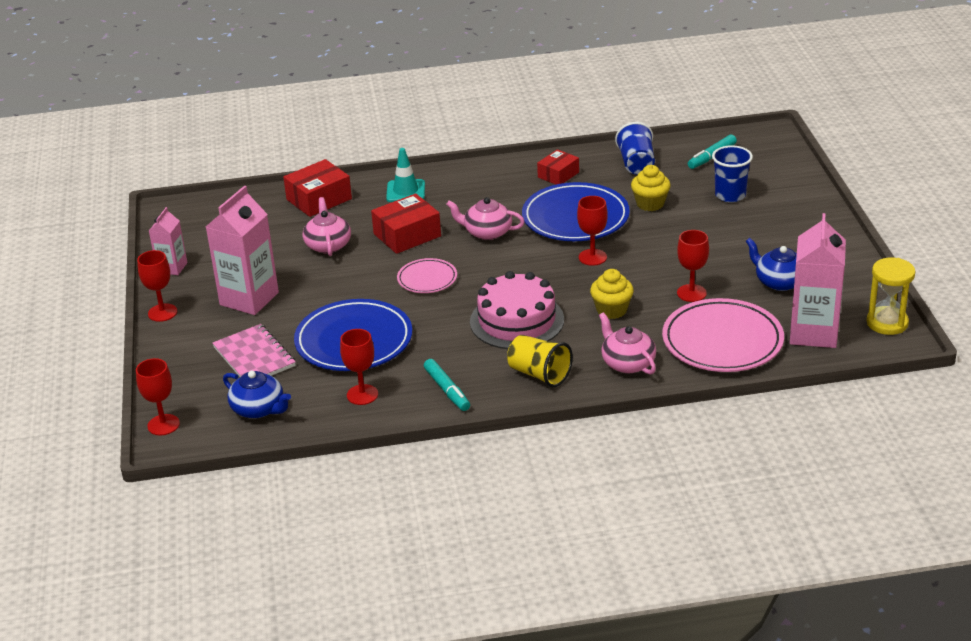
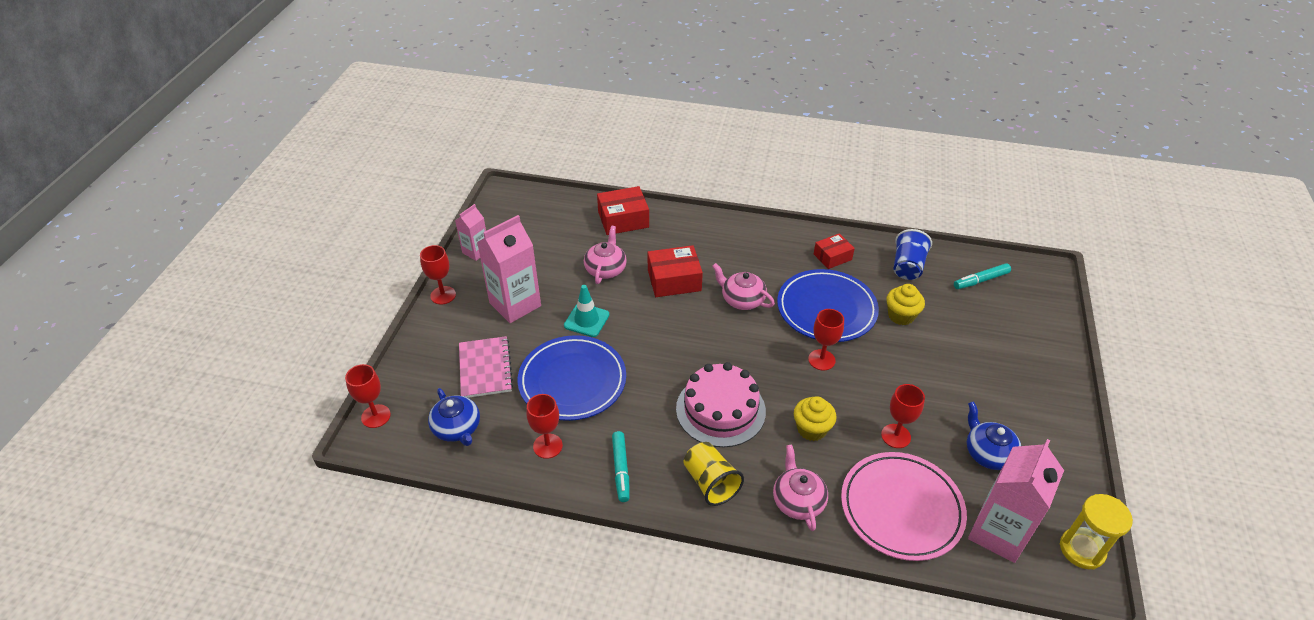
camera: 20 degrees right, 10 degrees up
turquoise traffic cone [386,148,425,202] -> turquoise traffic cone moved to [564,285,609,337]
pink plate [397,258,457,293] -> none
blue cup [712,145,753,202] -> none

